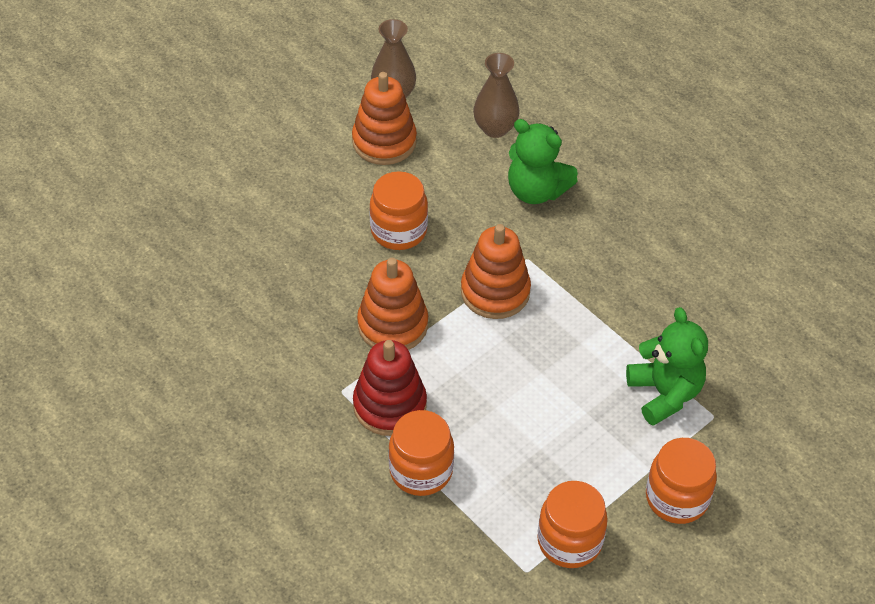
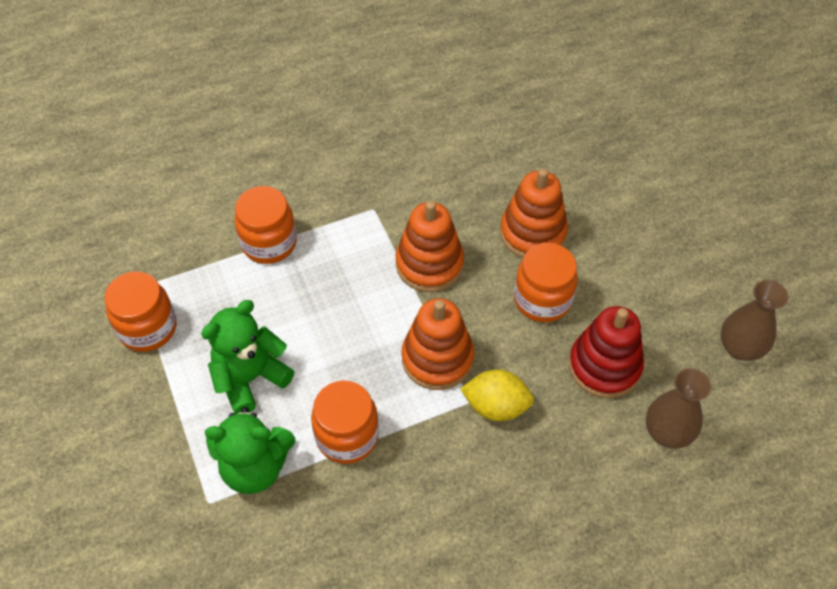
camera: 110 degrees right, 5 degrees up
orange stacking toy [352,72,417,165] -> orange stacking toy moved to [500,168,568,258]
red stacking toy [353,340,427,436] -> red stacking toy moved to [569,306,644,398]
green teddy bear [508,119,578,204] -> green teddy bear moved to [201,300,295,414]
orange jar [646,438,717,524] -> orange jar moved to [311,380,379,464]
none -> yellow lemon [460,369,534,421]

